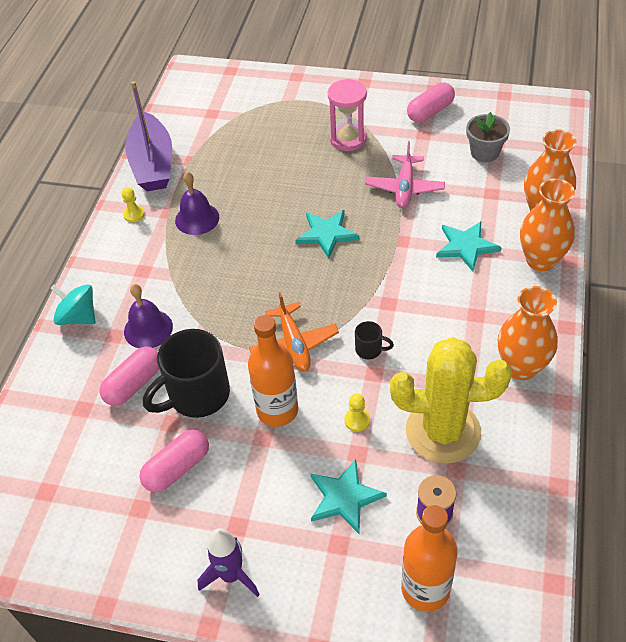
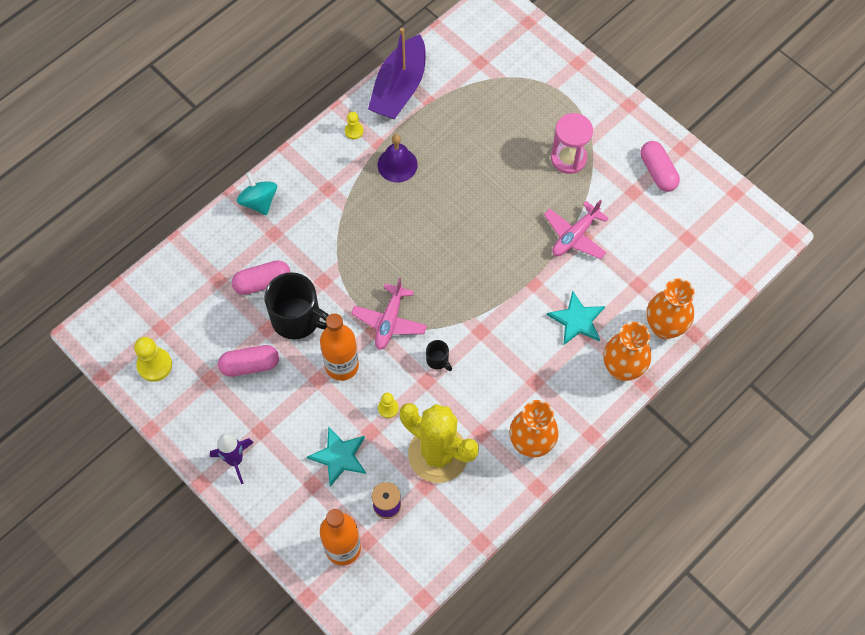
camera: 30 degrees right, 15 degrees up
purple bell [124,284,173,348] -> none
black mug [143,329,230,418] -> black mug turned 150 degrees counterclockwise [264,272,329,340]
orange plane [249,292,339,371] -> pink plane [351,278,427,350]
turquoise star [295,210,359,258] -> none
pink capsule [407,83,455,122] -> pink capsule turned 75 degrees clockwise [641,141,680,192]
grey flower pot [466,112,510,162] -> none
none -> yellow pawn [134,337,172,382]

